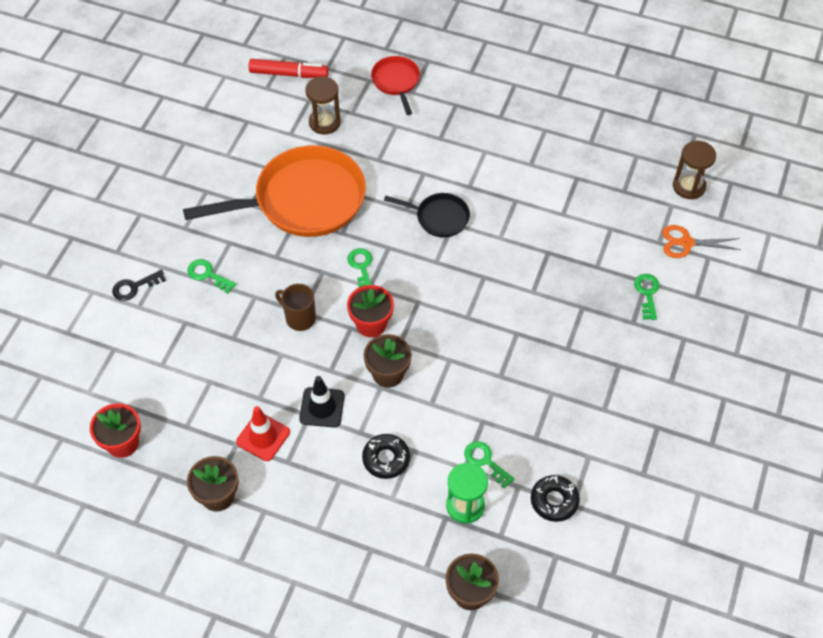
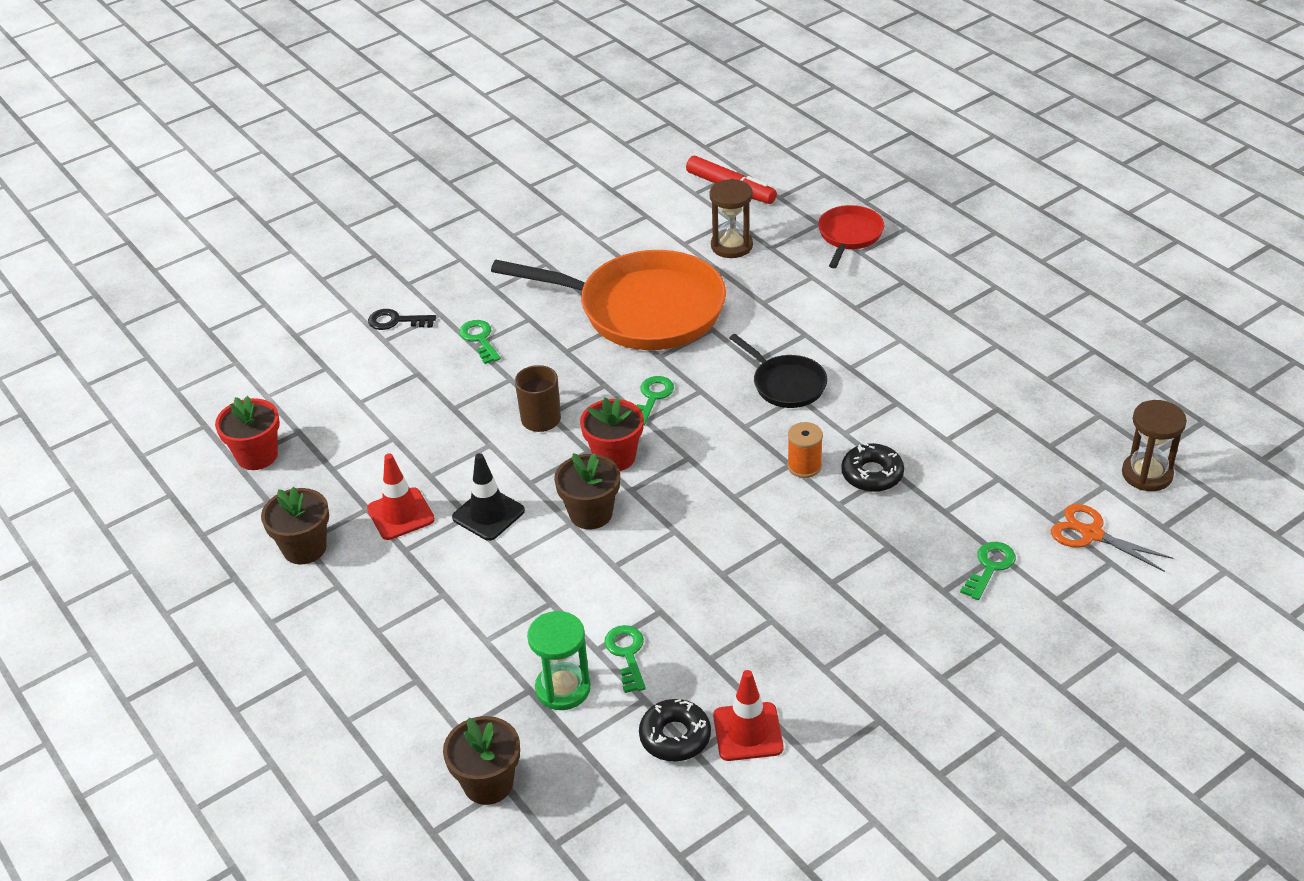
camera: 35 degrees right, 15 degrees down
black donut [362,434,410,479] -> black donut moved to [841,443,904,492]
none -> red traffic cone [713,670,784,761]
none -> orange spool [787,422,823,478]

